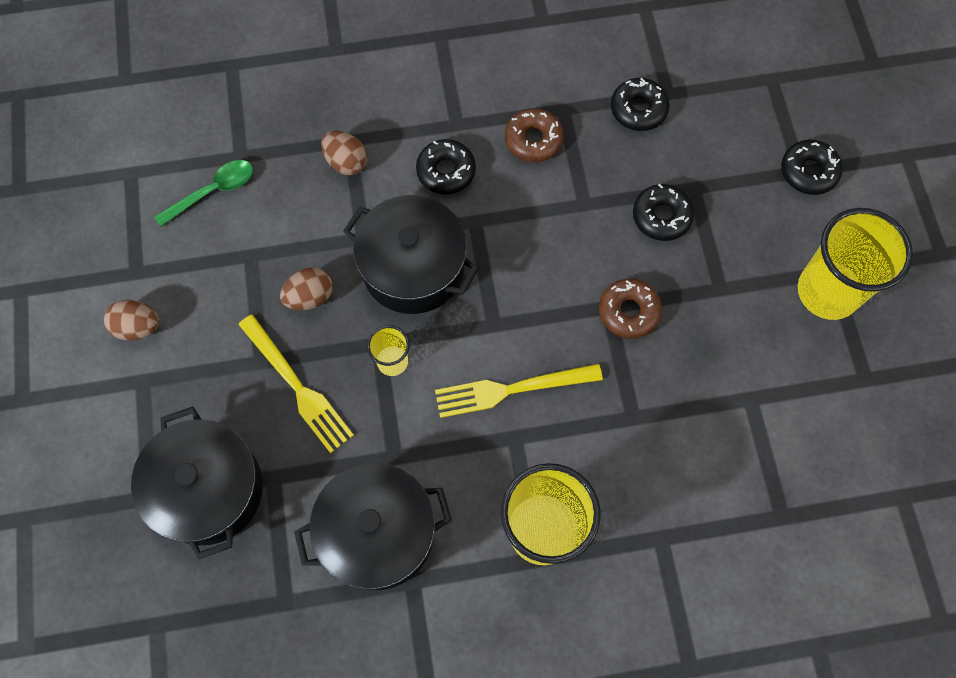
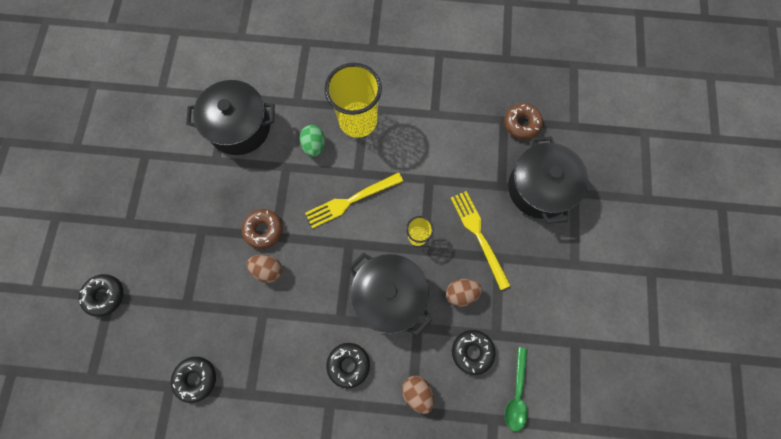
camera: 165 degrees left, 5 degrees up
brown egg [104,300,159,341] -> brown egg moved to [247,255,282,283]
green spoon [154,160,253,227] -> green spoon turned 60 degrees counterclockwise [505,347,528,431]
black pot [294,463,452,590] -> black pot moved to [186,80,275,155]
yellow fork [435,364,603,418] -> yellow fork turned 150 degrees clockwise [305,172,404,229]
brown donut [505,108,564,162] -> brown donut moved to [504,103,543,140]
black donut [633,184,694,241] -> black donut moved to [452,330,495,375]
yellow cup [798,208,913,320] -> none
none -> green egg [300,125,325,157]

